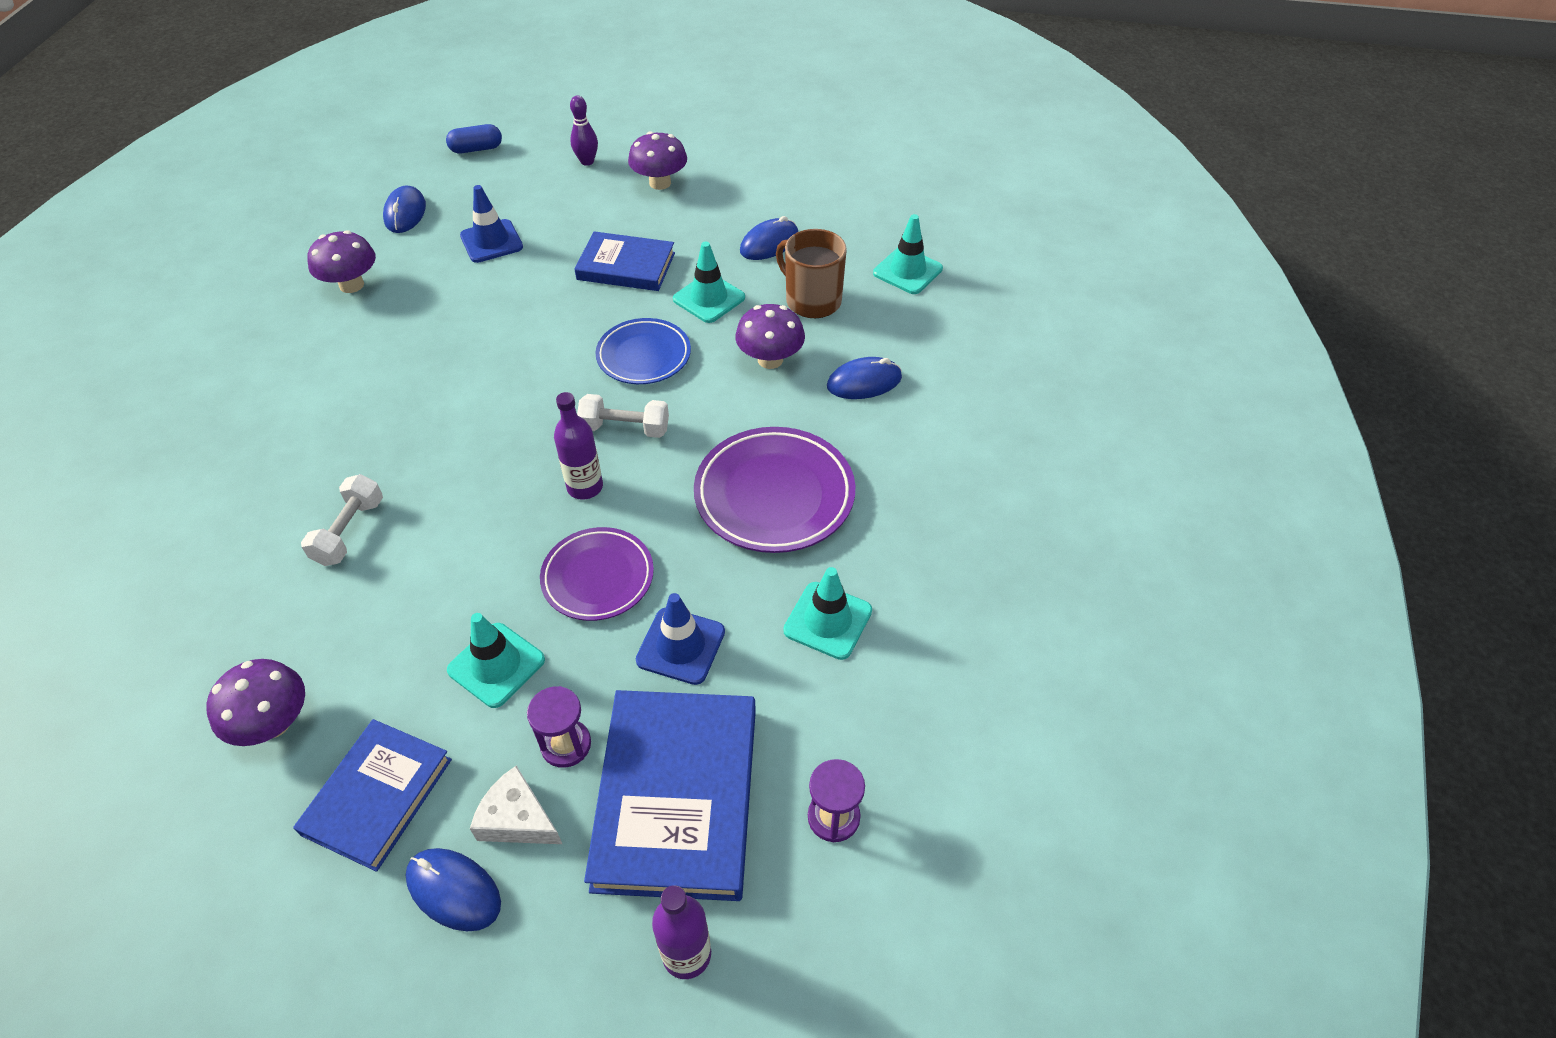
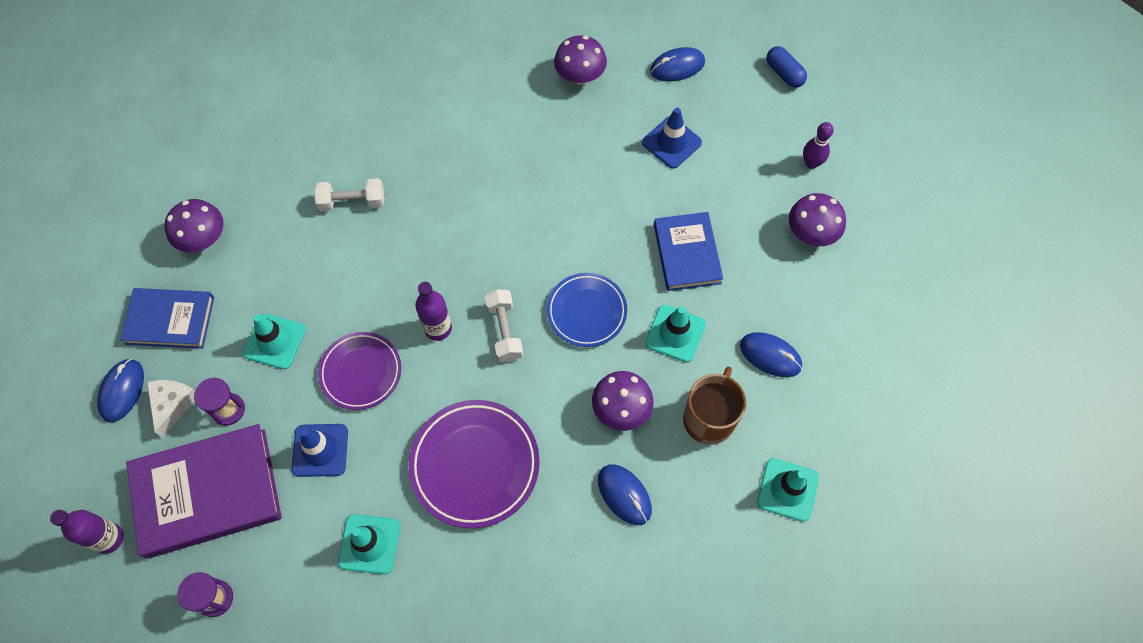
camera: 70 degrees right, 15 degrees up
blue book [584,690,756,901] -> purple book [126,424,282,559]

